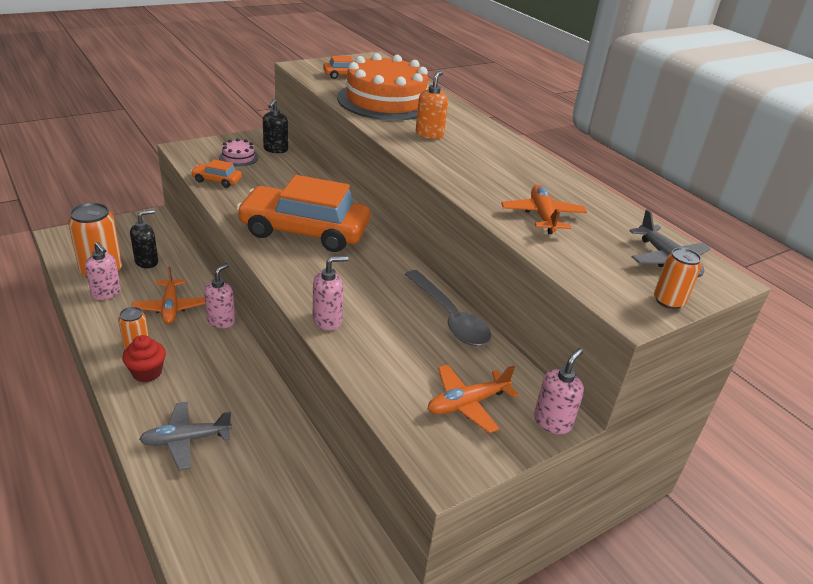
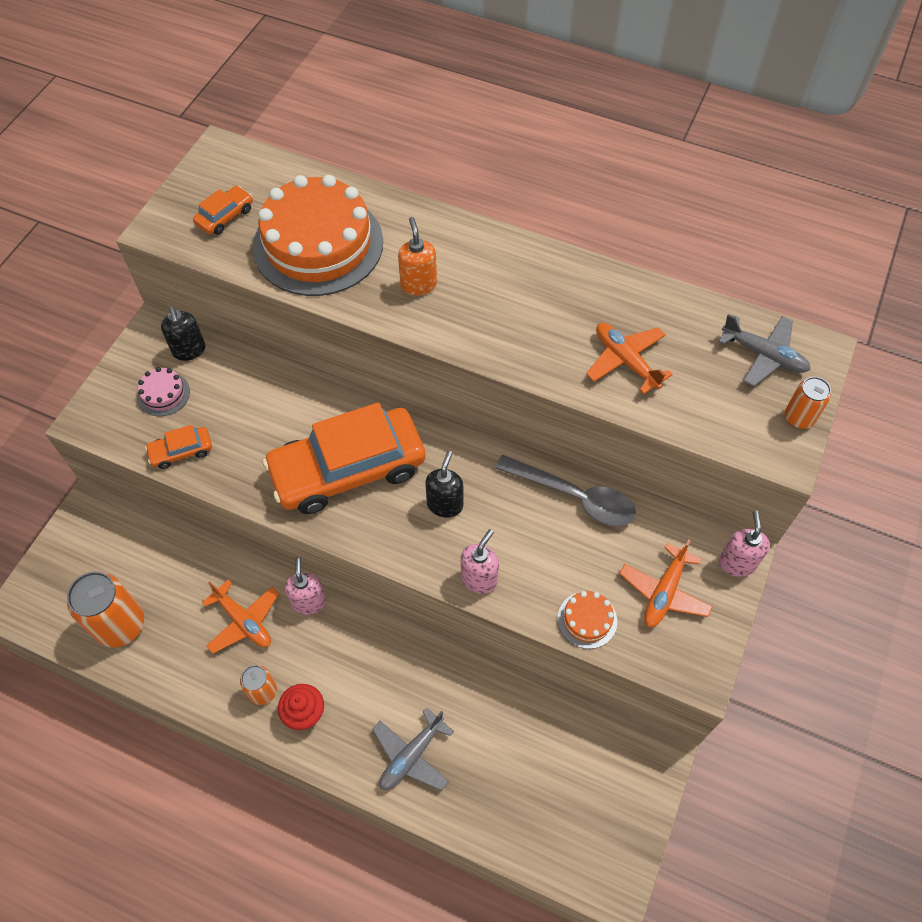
camera: 30 degrees left, 25 degrees up
pink soap dispenser [85,242,121,300] -> none
black soap dispenser [130,210,158,268] -> black soap dispenser moved to [425,451,463,518]
none -> orange cake [558,591,617,649]

